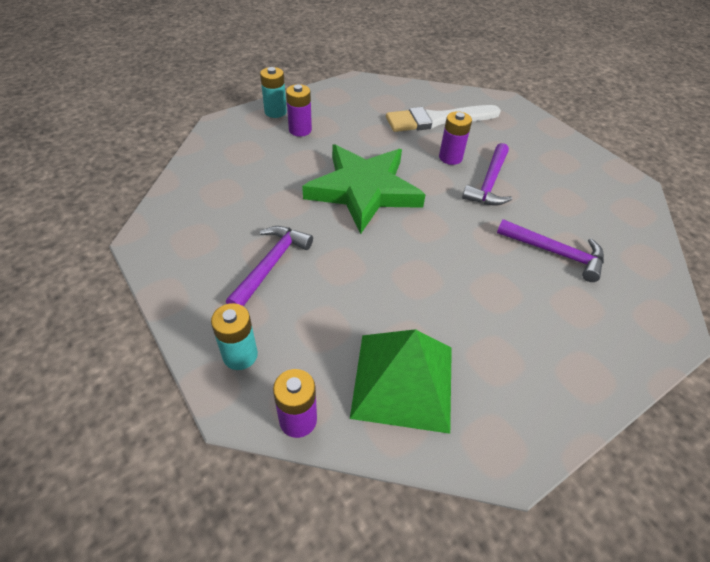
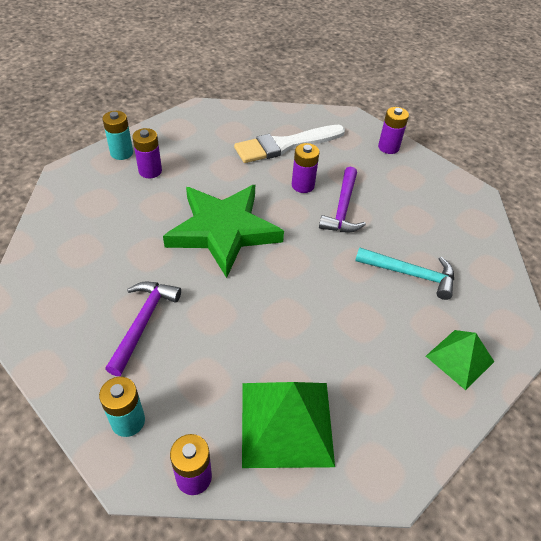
camera: 10 degrees left, 0 degrees up
purple hammer [497,219,604,282] -> turquoise hammer [355,247,454,300]
none -> purple battery [378,107,409,154]
none -> green pyramid [426,330,494,390]

